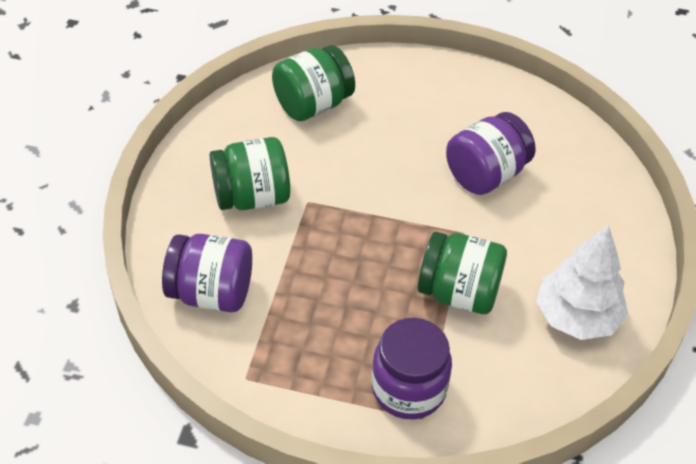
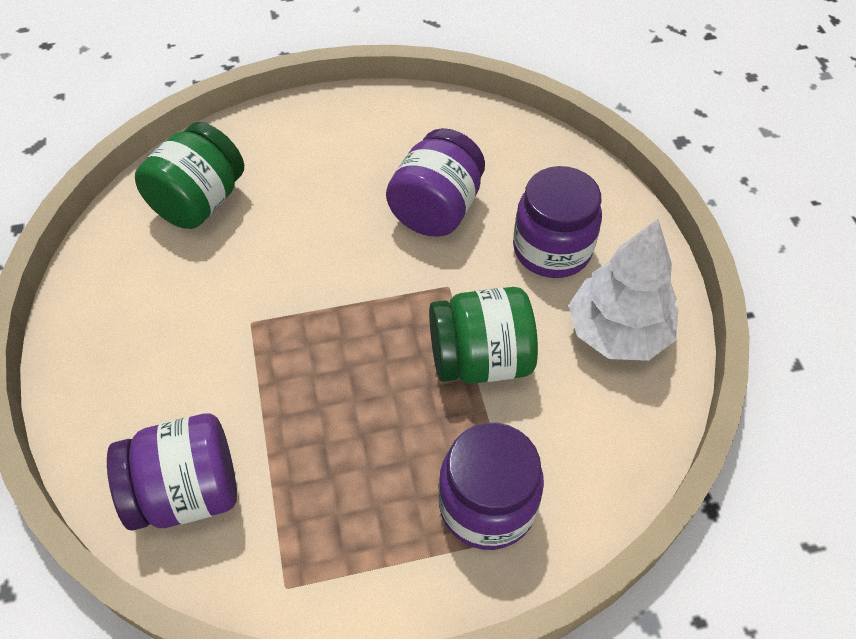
camera: 25 degrees left, 5 degrees up
green jar [210,137,290,210] -> none
none -> purple jar [513,166,602,278]

